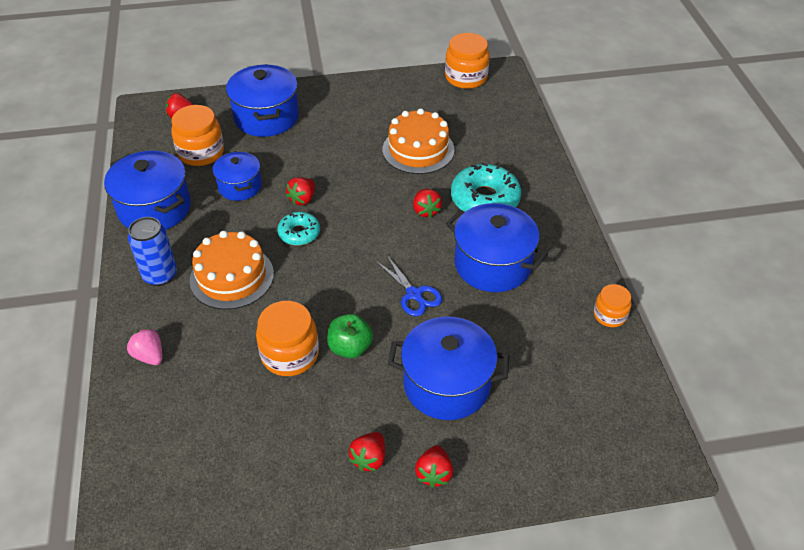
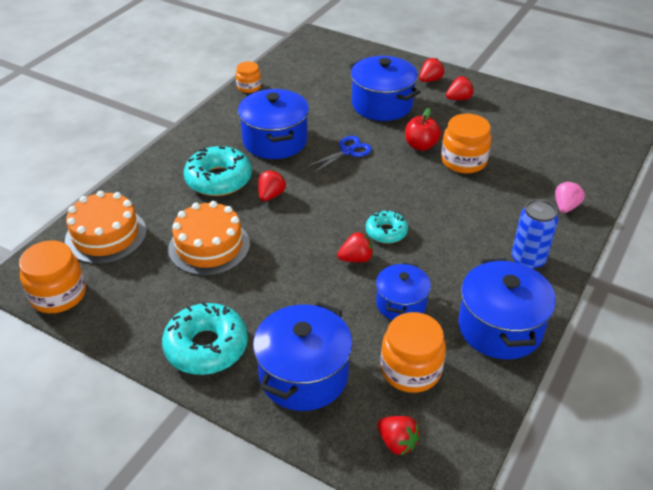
camera: 140 degrees left, 5 degrees down
pink strawberry [126,328,162,365] -> pink strawberry turned 150 degrees counterclockwise [555,181,585,213]
orange cake [190,231,274,310] -> orange cake moved to [65,191,146,264]
green apple [327,314,373,358] -> red apple [405,108,441,151]
blue scissors [376,255,442,316] -> blue scissors turned 45 degrees clockwise [307,136,372,173]
none -> turquoise donut [162,301,248,375]

